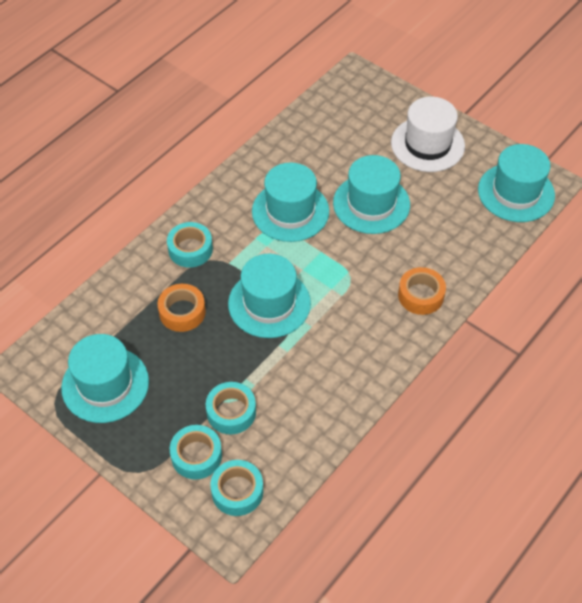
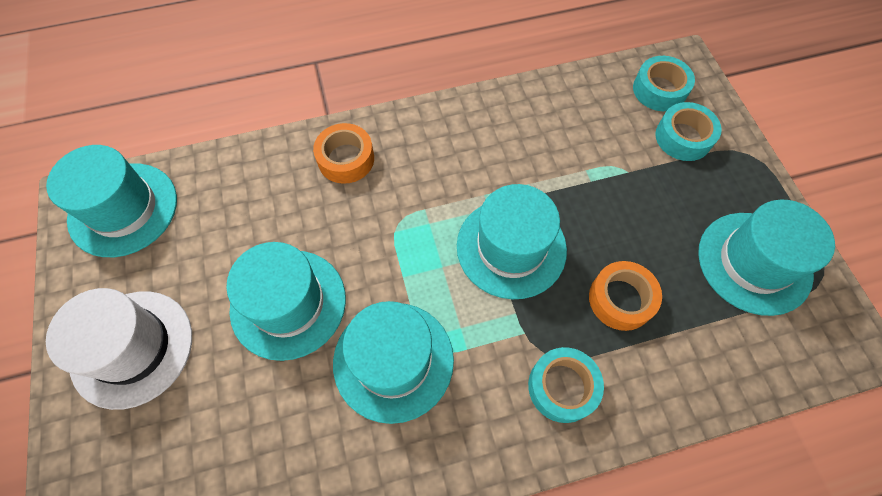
camera: 145 degrees left, 10 degrees up
turquoise tape [206,382,256,434] -> none

